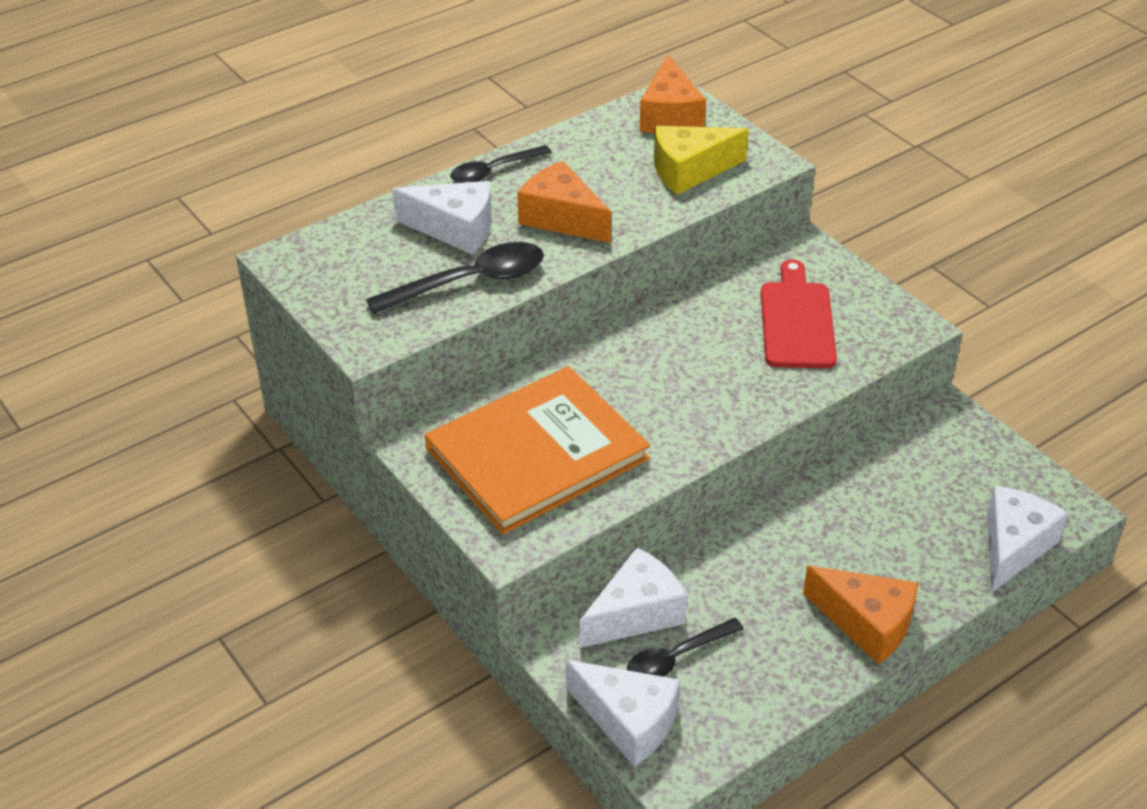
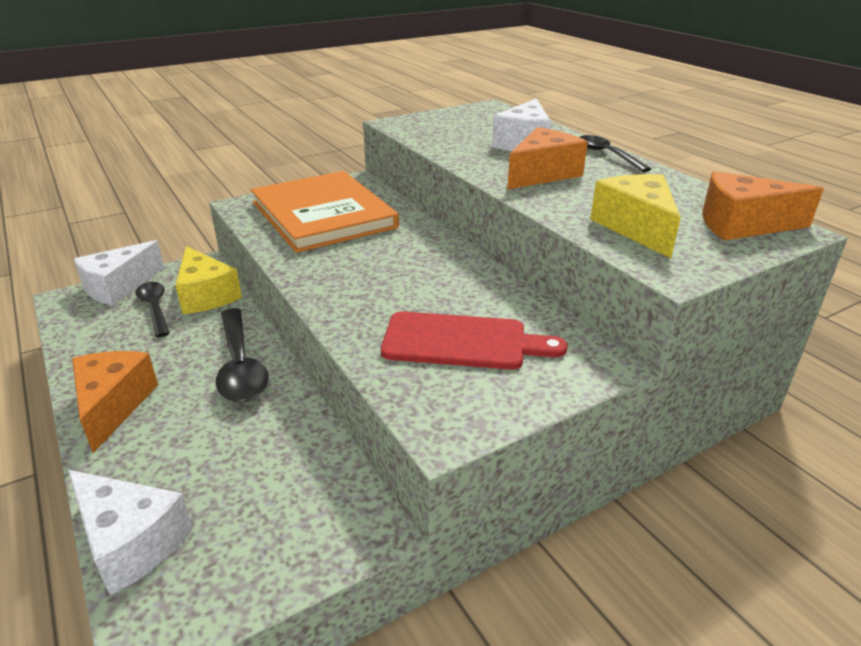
camera: 95 degrees right, 10 degrees down
black spoon [366,242,544,314] -> black spoon moved to [216,308,269,402]
white cheese [580,547,687,648] -> yellow cheese [175,246,242,314]
orange cheese [803,566,918,665] -> orange cheese turned 135 degrees clockwise [72,351,158,453]

